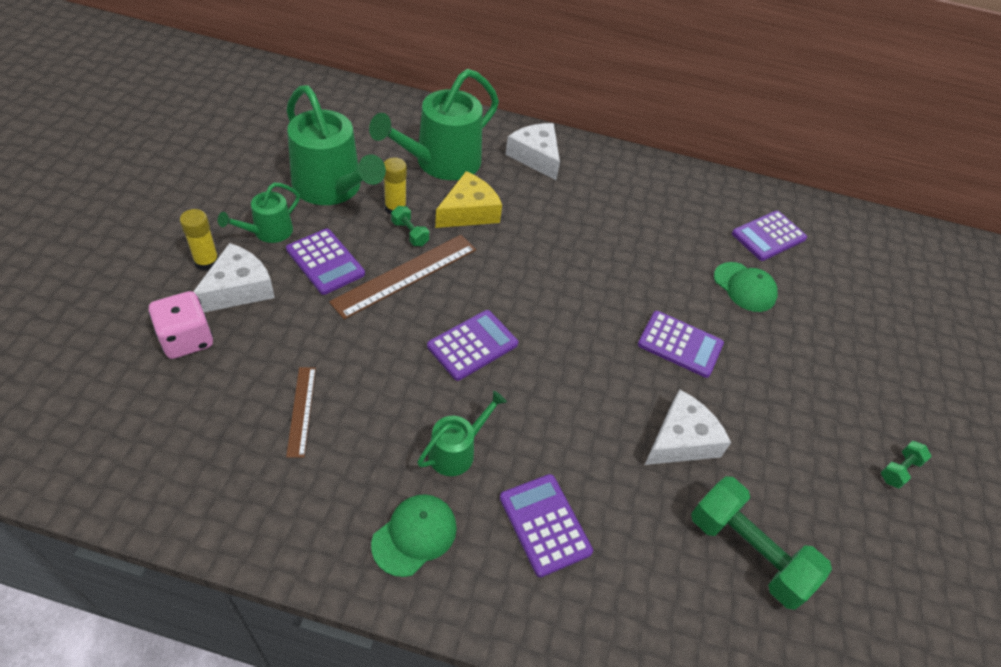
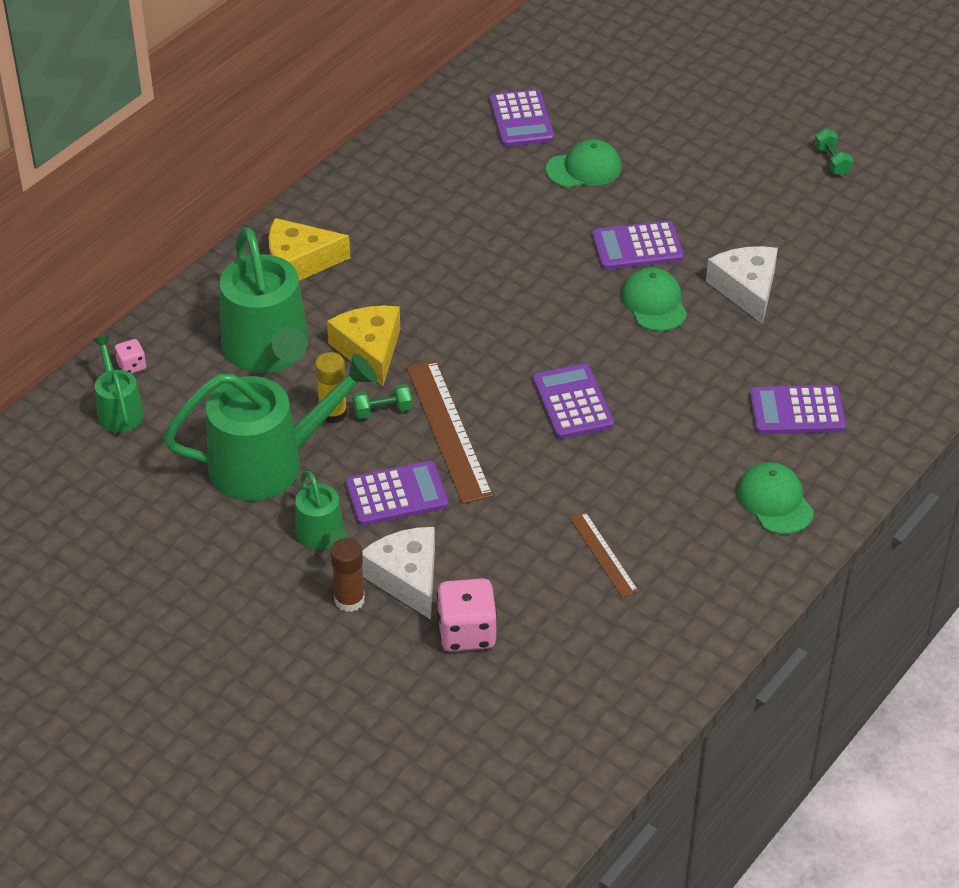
camera: 60 degrees left, 5 degrees down
yellow glue stick [180,209,219,271] -> brown glue stick [330,538,365,612]
brown ruler [286,367,316,458] -> brown ruler turned 45 degrees clockwise [570,512,639,597]
green watering can [417,391,507,476] -> green watering can moved to [93,335,144,432]
white cheese [505,123,560,180] -> yellow cheese [268,218,350,281]
purple calculator [638,311,724,378] -> purple calculator turned 150 degrees counterclockwise [592,221,684,270]
green dumbbell [691,476,832,610] -> none
none -> pink dice [115,339,146,374]
none -> green cap [621,267,687,331]

